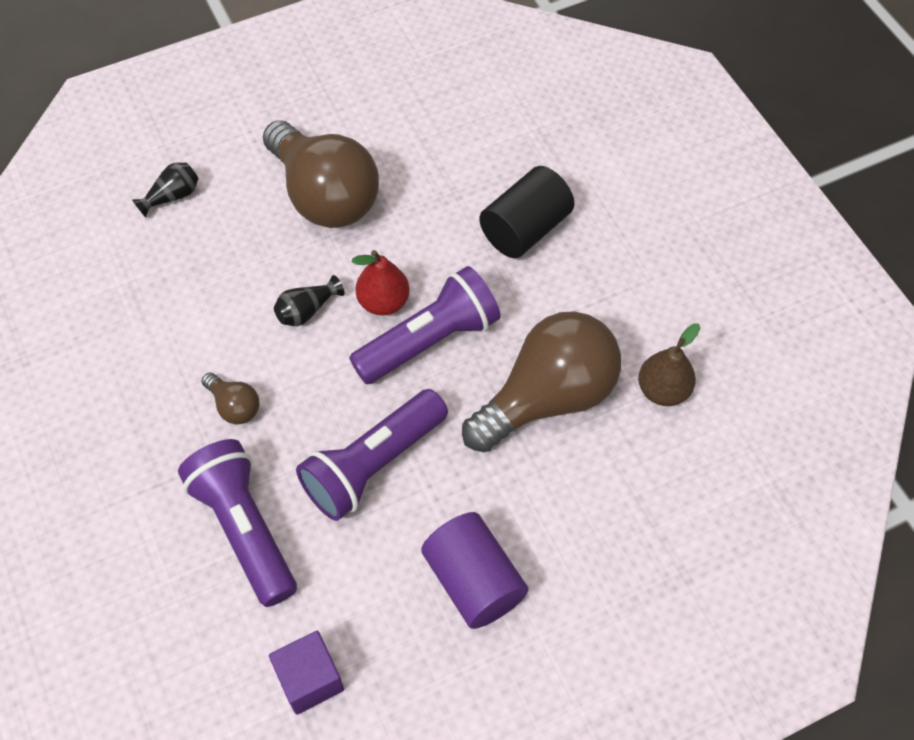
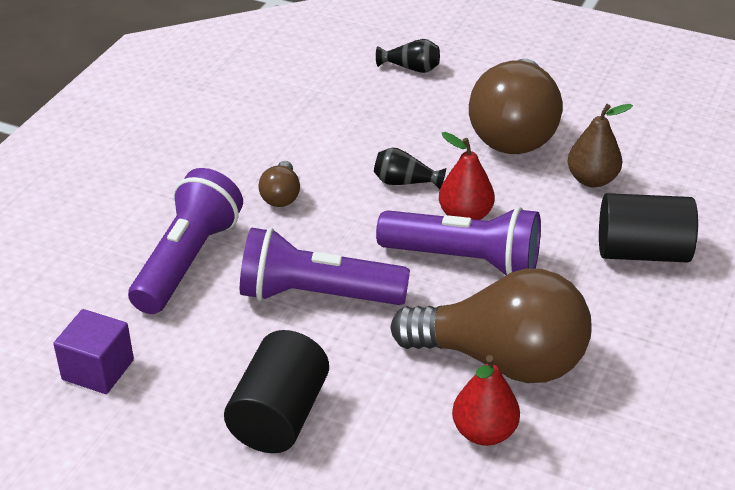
camera: 50 degrees right, 20 degrees down
purple cylinder [421,512,528,629] -> black cylinder [224,330,329,453]
brown pear [638,323,700,406] -> brown pear moved to [568,104,633,188]
none -> red pear [452,355,520,446]

